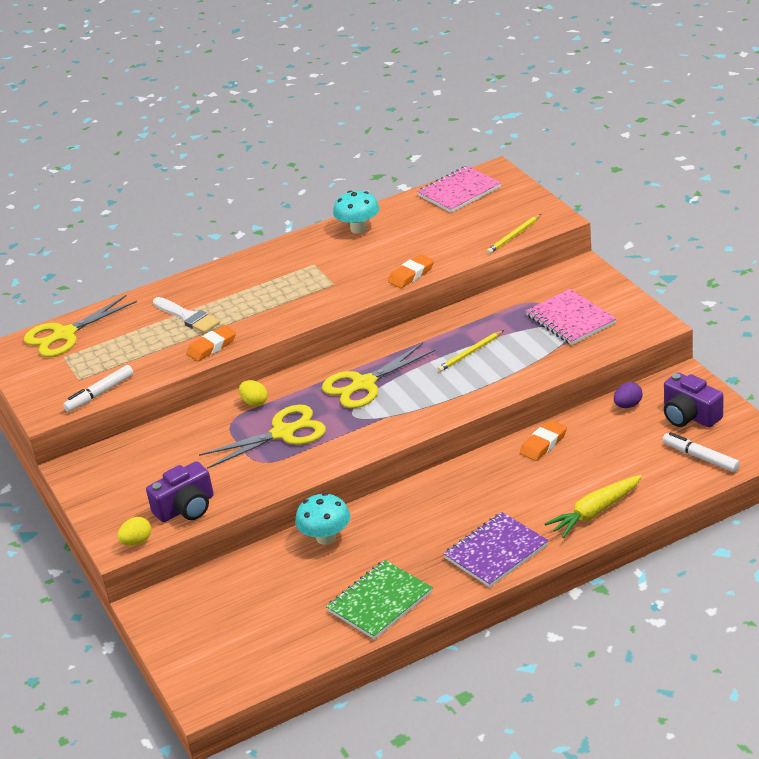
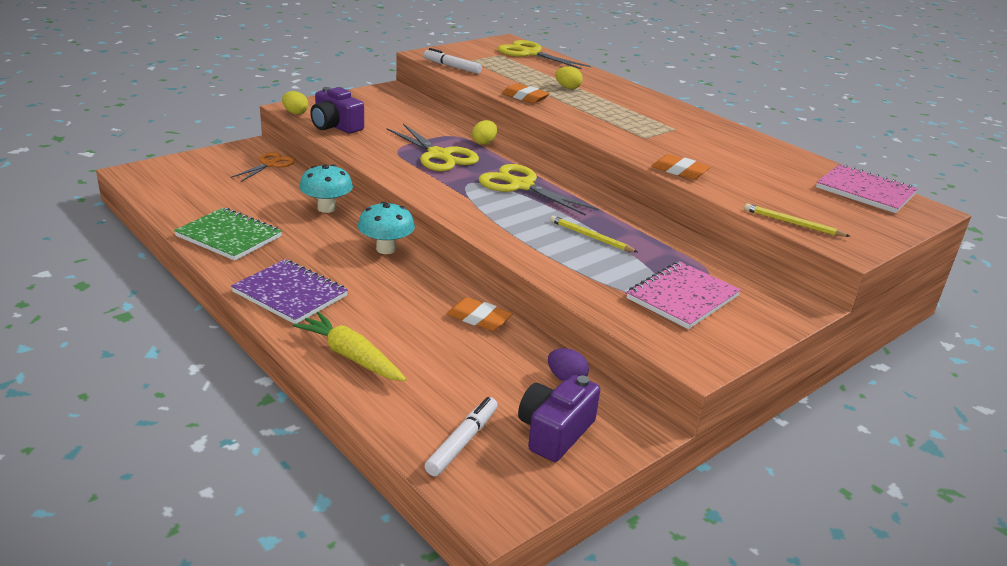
camera: 70 degrees right, 5 degrees down
white brush [153,297,220,333] -> yellow egg [555,66,583,89]
turquoise mushroom [333,190,379,234] -> turquoise mushroom moved to [358,201,415,254]
none -> orange scissors [231,152,295,182]

